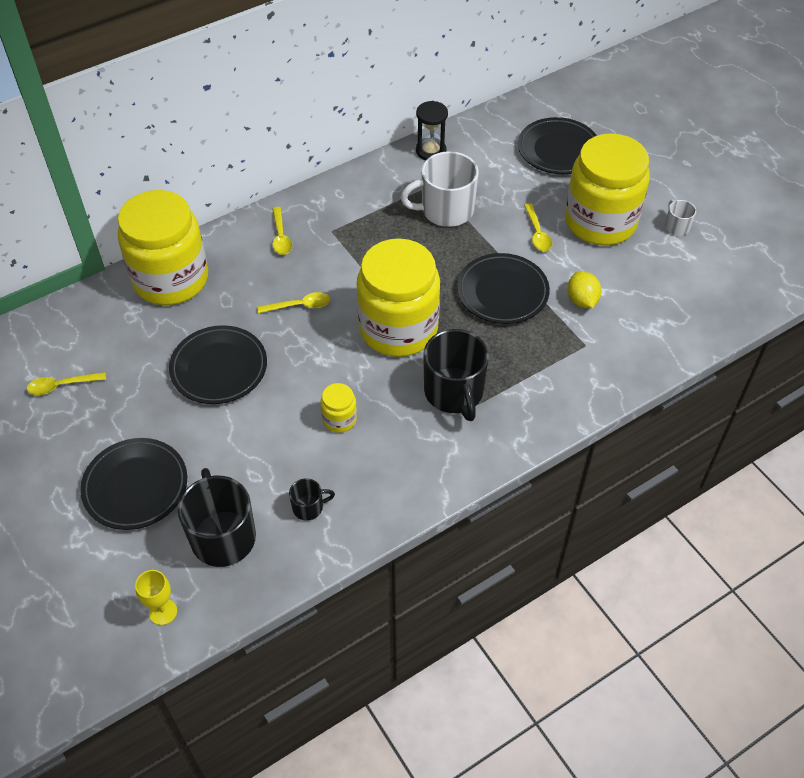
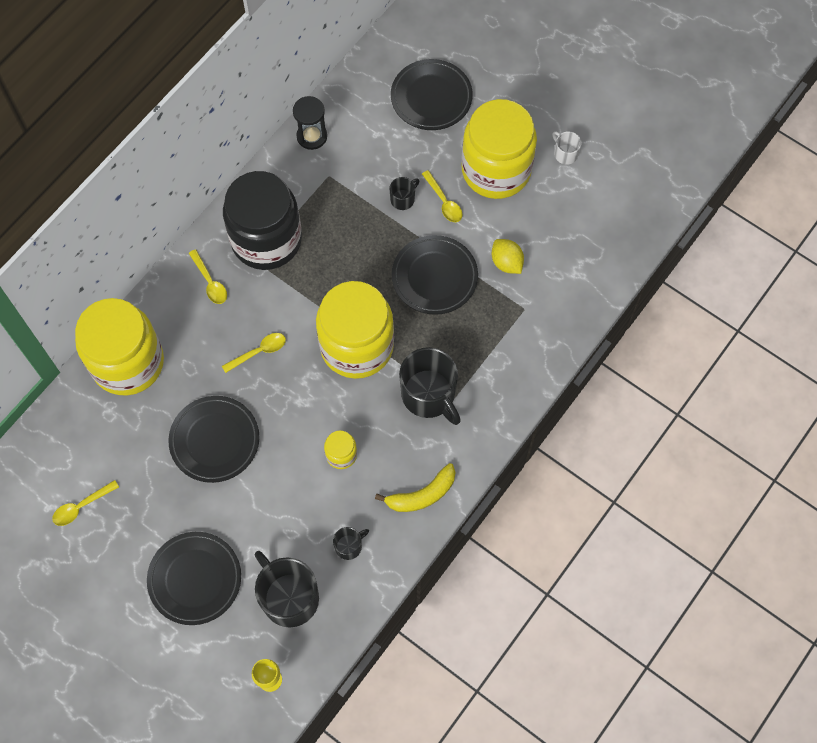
camera: 20 degrees left, 15 degrees up
white mug [400,151,479,227] -> none
none -> black jar [223,171,302,270]
none -> yellow banana [375,463,455,512]
none -> black mug [390,177,419,210]

